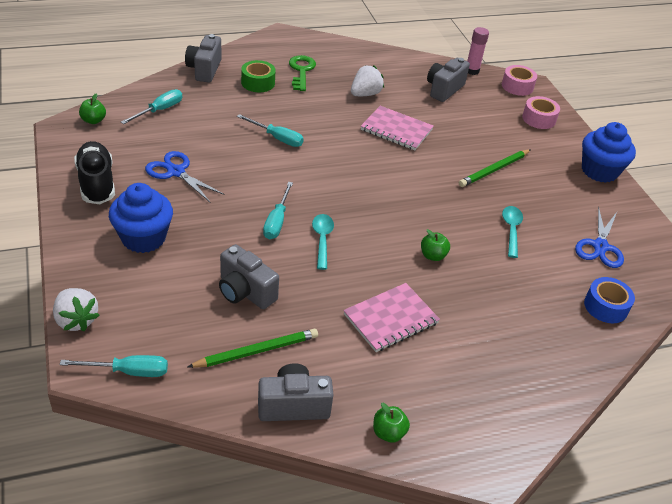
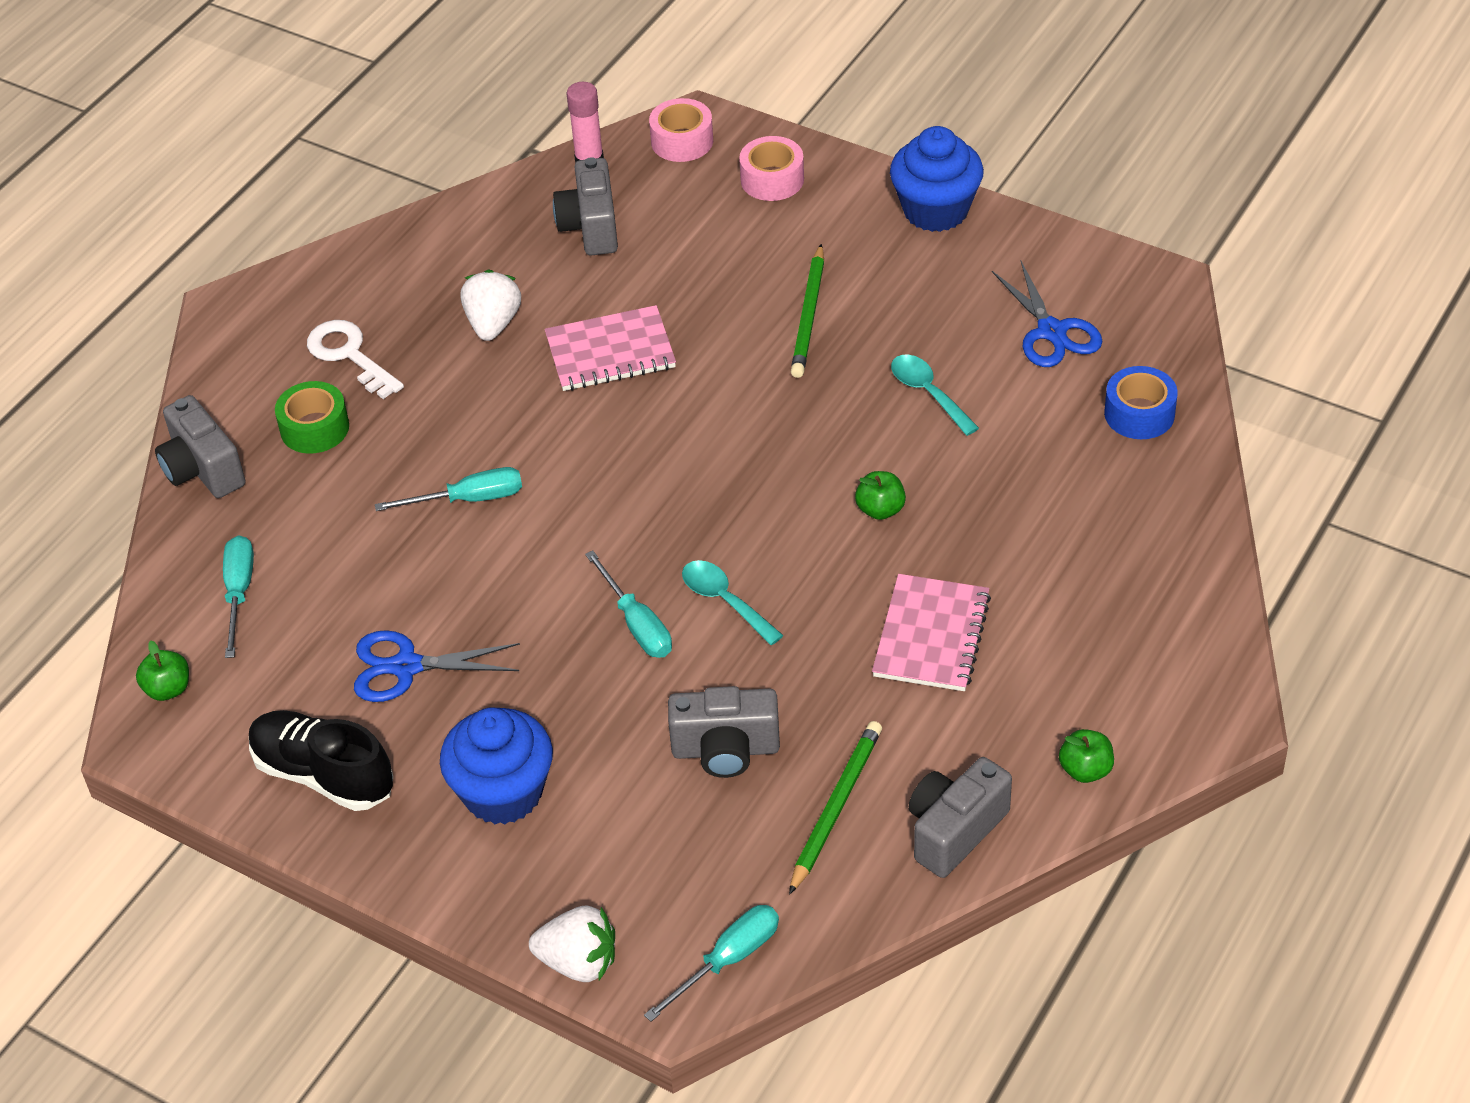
camera: 35 degrees left, 5 degrees up
green key [289,55,316,91] -> white key [307,320,404,399]

